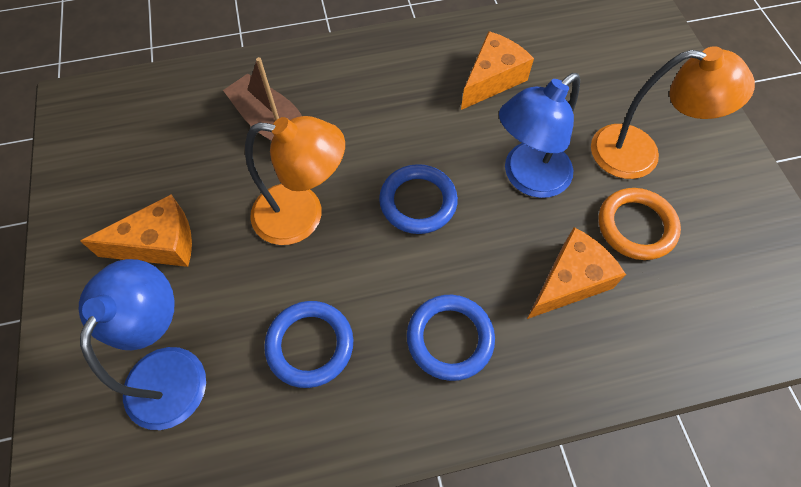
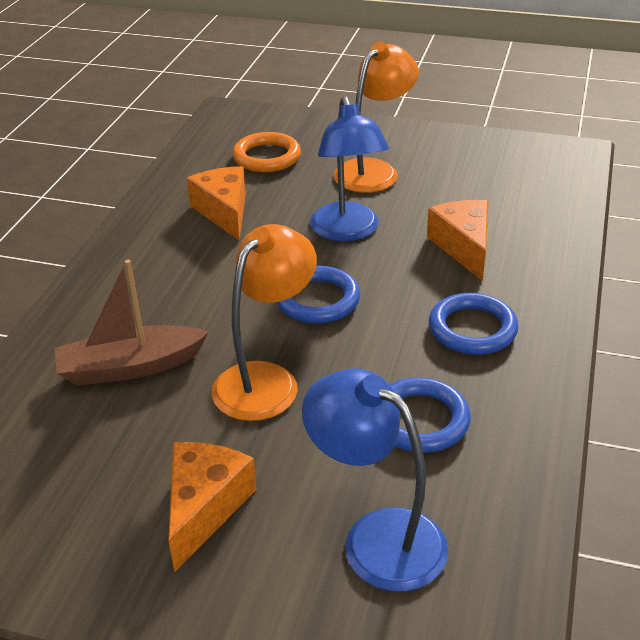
camera: 60 degrees left, 25 degrees down
orange ring [598,188,681,260] -> orange ring moved to [232,132,301,172]

